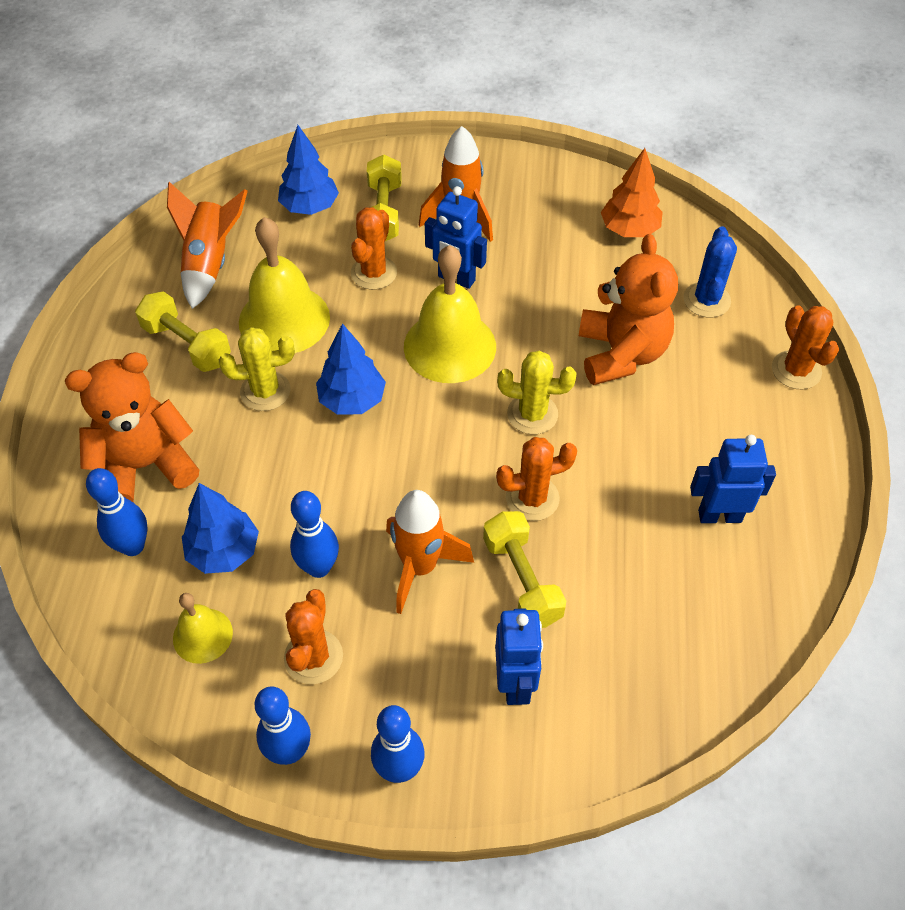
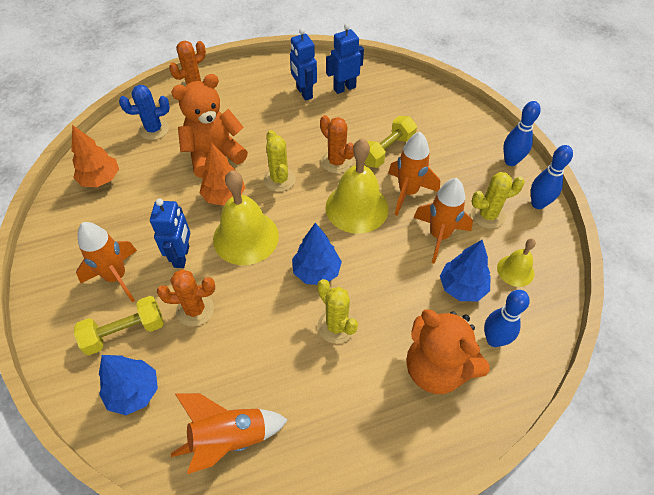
camera: 115 degrees left, 0 degrees up
yellow dumbbell [135,291,231,372] -> none
yellow bell [239,217,330,353] -> yellow bell moved to [325,139,389,234]
orange cactus [284,589,343,684] -> yellow cactus [471,172,525,229]
blue bowling pin [290,491,339,578] -> orange rocket [413,178,473,264]
blue robot [495,609,543,705] -> blue robot moved to [326,23,364,94]
none -> orange tree [200,142,245,206]

